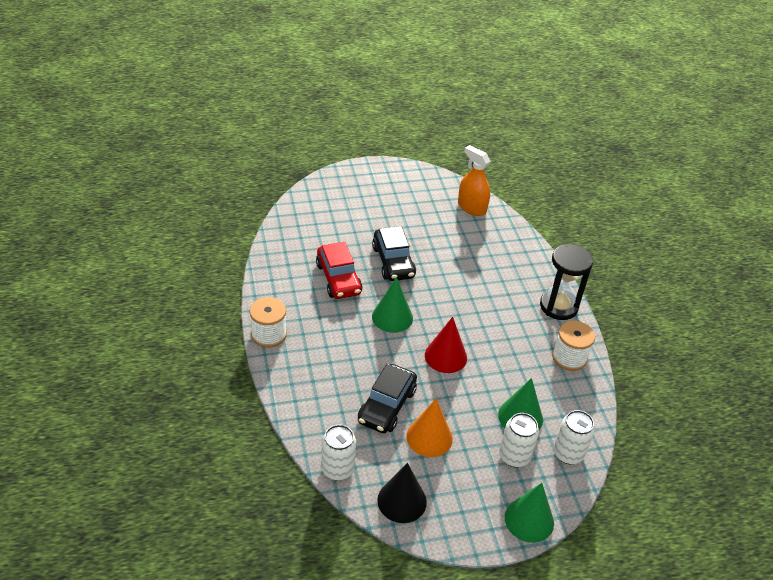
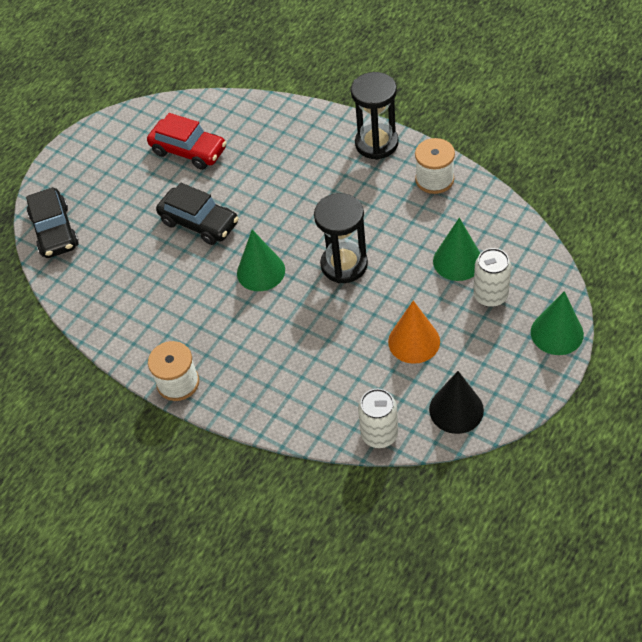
camera: 35 degrees left, 10 degrees up
red car [316,242,362,299] -> red car moved to [147,113,227,170]
black car [358,364,417,433] -> black car moved to [26,187,79,258]
red cone [425,317,467,373] -> black hourglass [314,193,368,283]
orange spray bottle [458,145,491,216] -> none
white can [553,410,595,464] -> none

